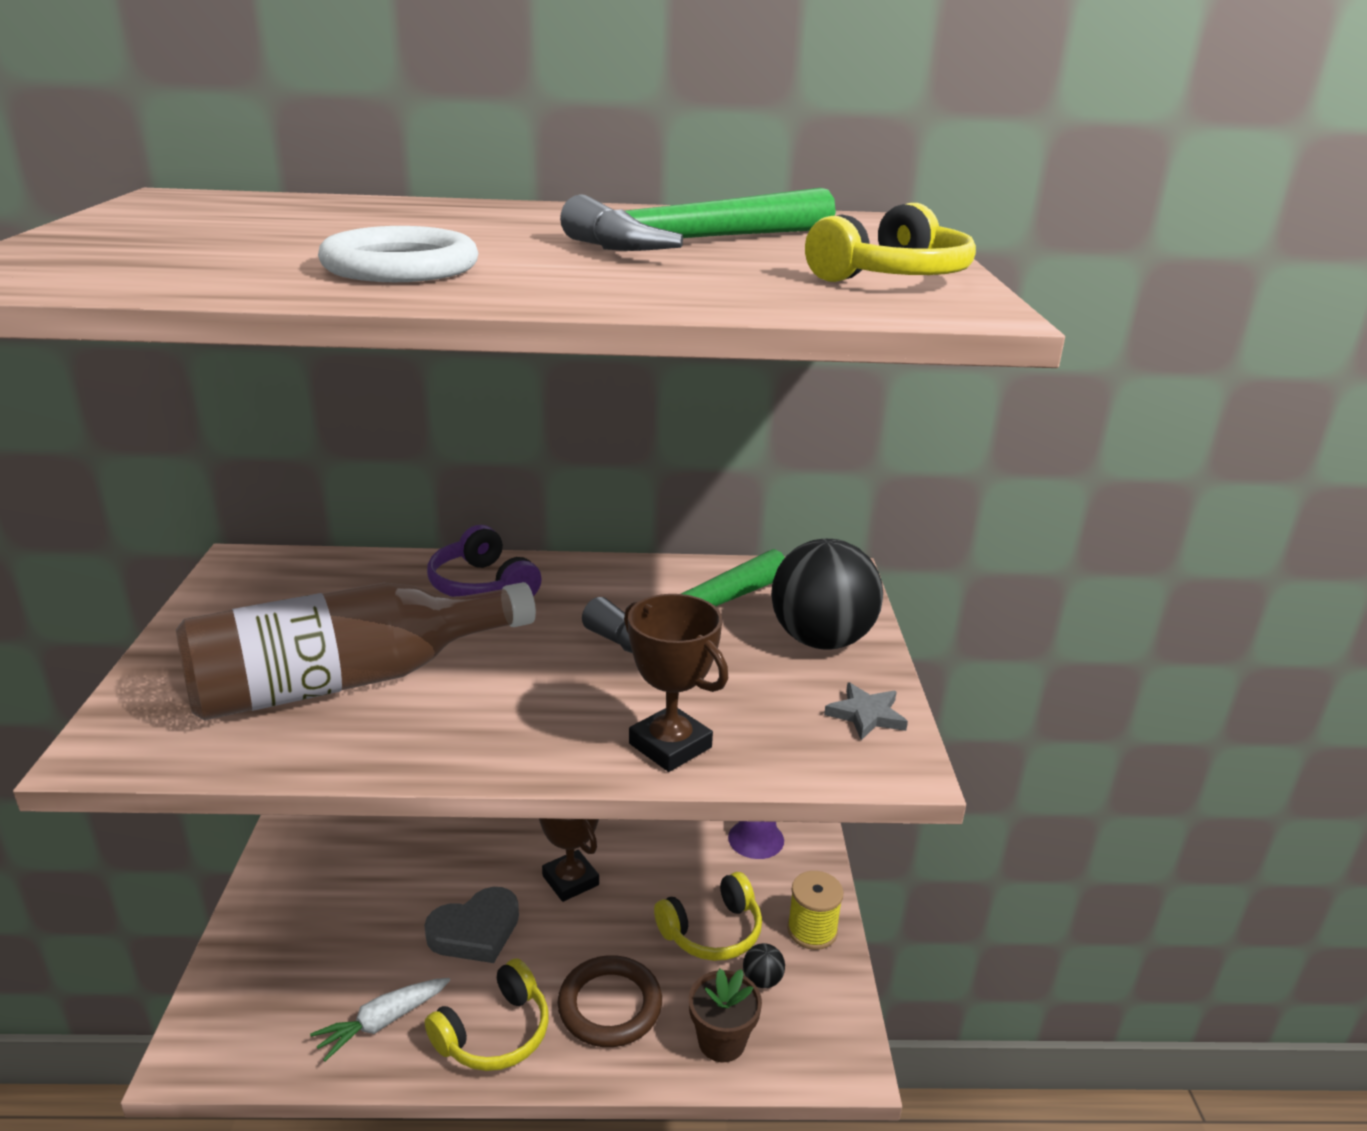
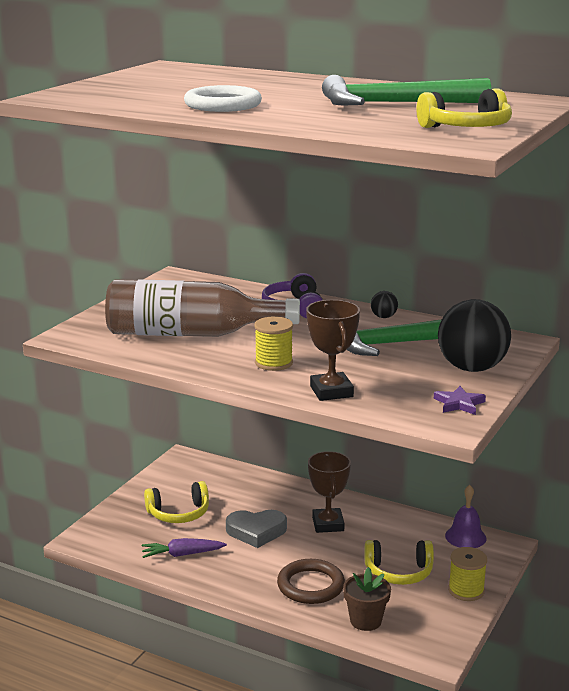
camera: 30 degrees right, 5 degrees down
white carrot [310,978,450,1061] -> purple carrot [142,538,227,558]
yellow headphones [425,958,549,1071] -> yellow headphones moved to [144,481,209,523]
black ball [743,943,785,988] -> black ball moved to [371,291,398,318]
grey star [824,682,908,740] -> purple star [434,386,486,415]
none -> yellow spool [254,316,293,371]

